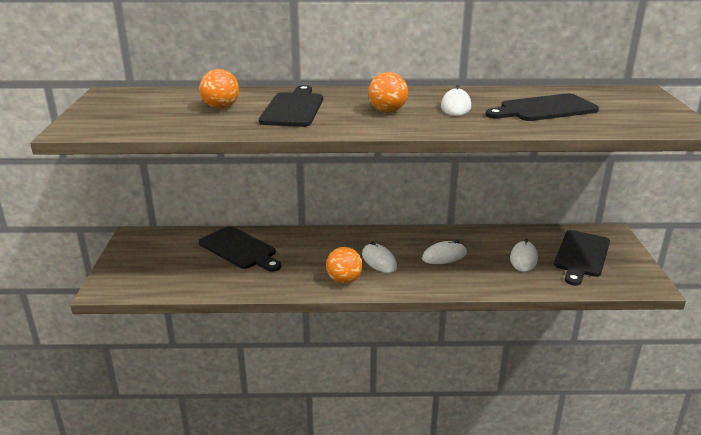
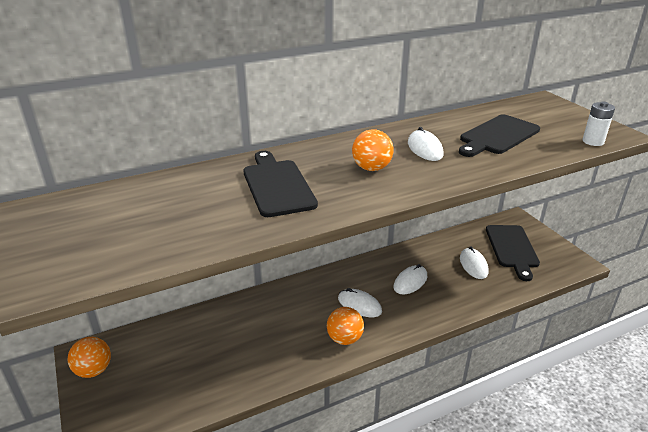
camera: 25 degrees left, 5 degrees up
orange ball [199,69,239,109] -> orange ball moved to [67,337,111,378]
black cutting board [199,226,281,272] -> none
none -> white battery [582,102,615,146]

